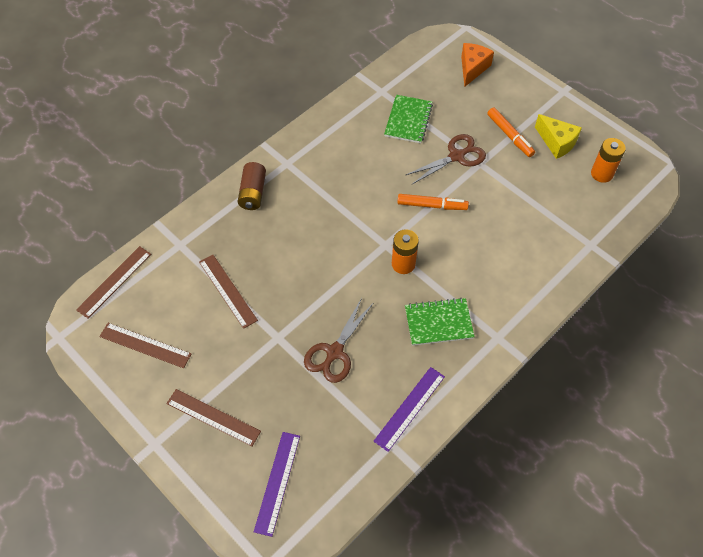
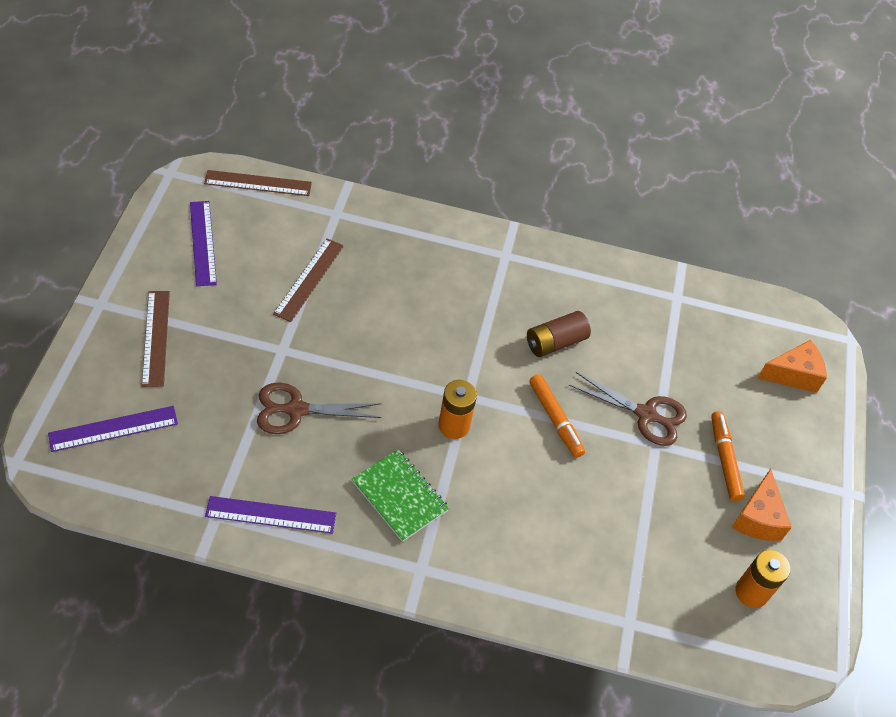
camera: 50 degrees right, 5 degrees down
brown ruler [99,323,191,368] -> purple ruler [190,201,217,286]
brown battery [238,162,266,210] -> brown battery moved to [527,311,591,357]
green notebook [384,95,433,143] -> none
orange marker [487,108,535,157] -> orange marker turned 150 degrees clockwise [711,411,745,501]
yellow cheese [535,114,582,159] -> orange cheese [732,468,792,541]

